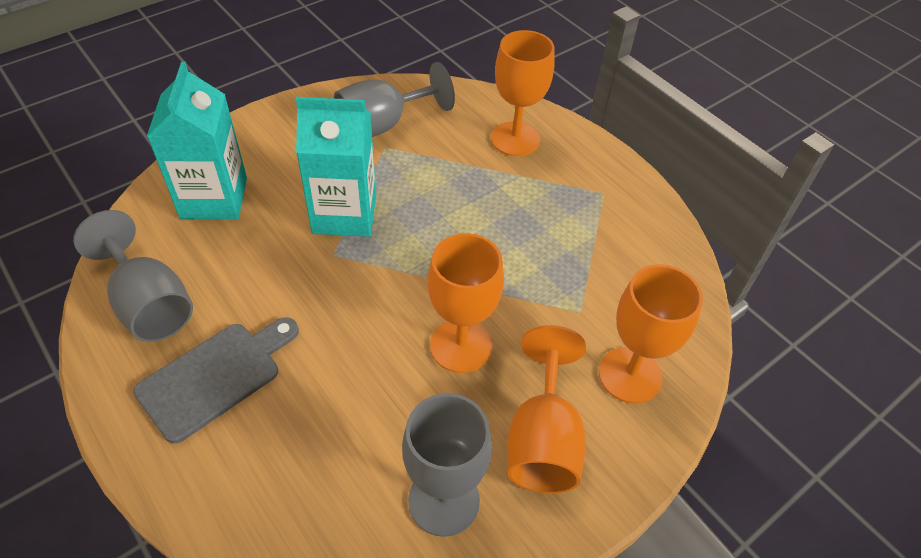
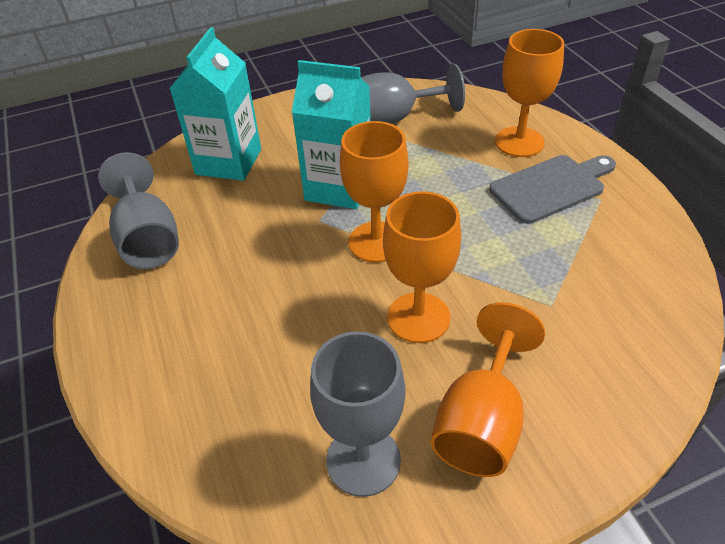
camera: 20 degrees right, 5 degrees down
grey cutting board [134,317,299,444] -> grey cutting board moved to [489,155,616,224]
orange goblet [599,264,703,404] -> orange goblet moved to [340,121,409,263]

